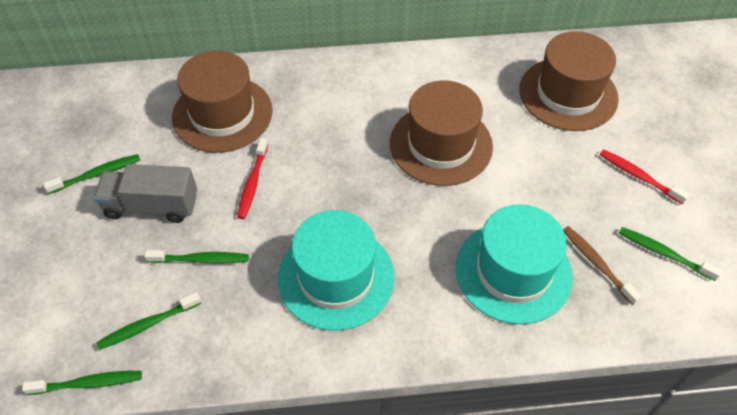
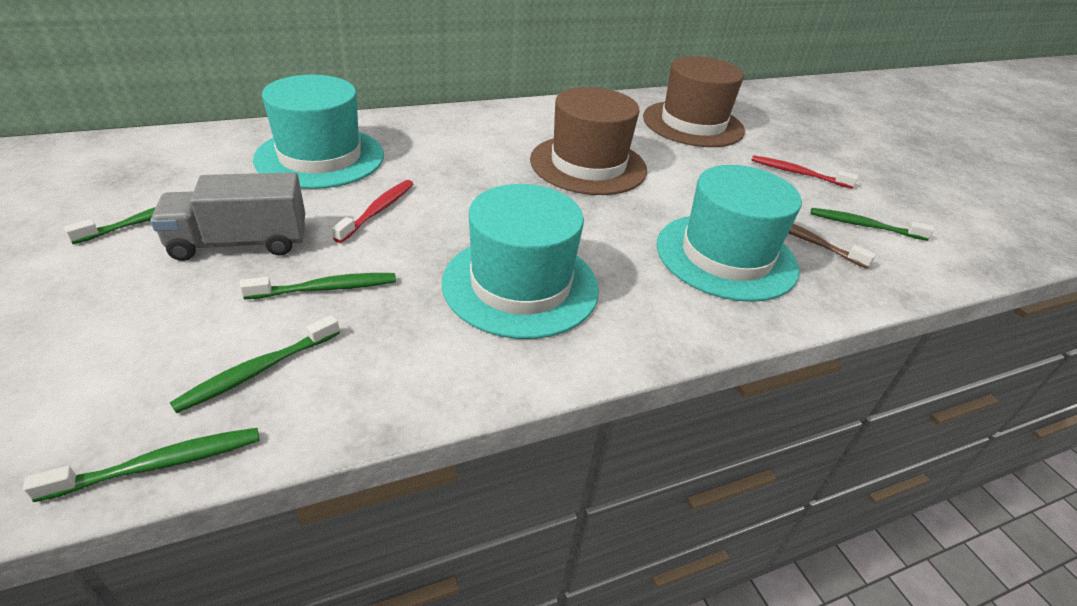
camera: 20 degrees left, 15 degrees down
brown hat [172,51,273,153] -> turquoise hat [253,75,384,189]
red toothbrush [237,138,268,219] -> red toothbrush turned 150 degrees counterclockwise [332,180,413,243]

